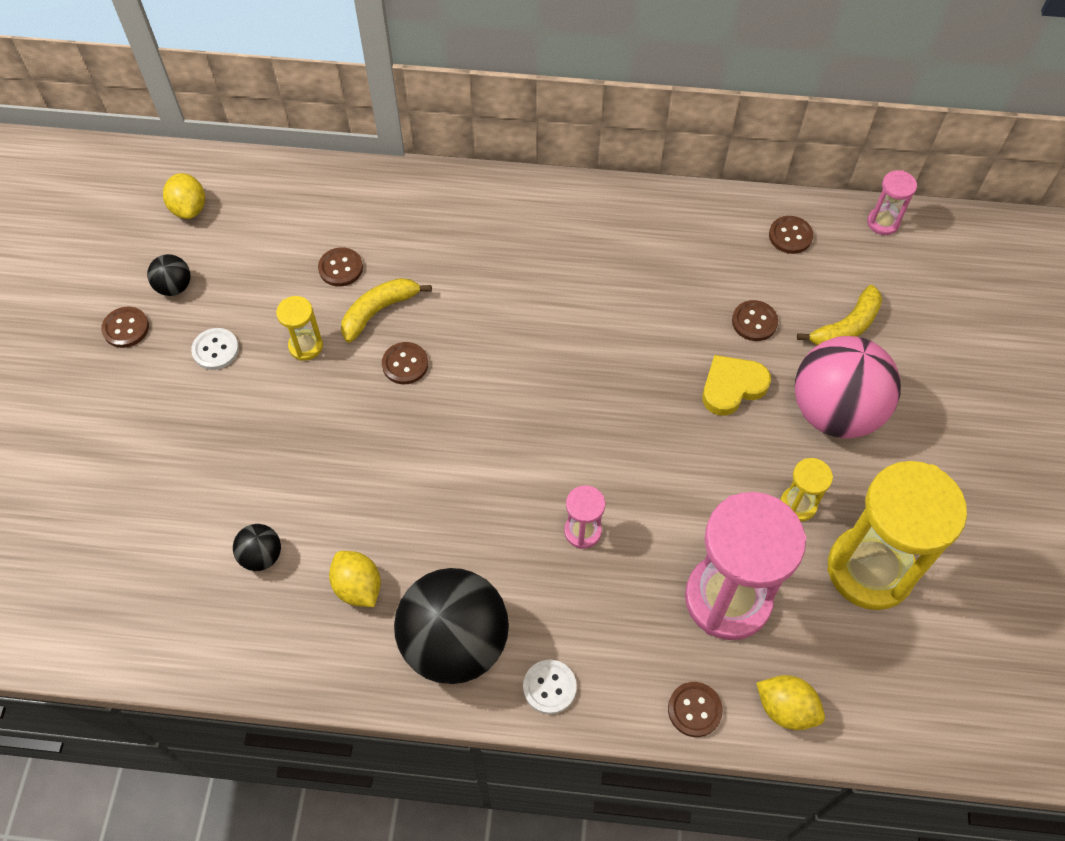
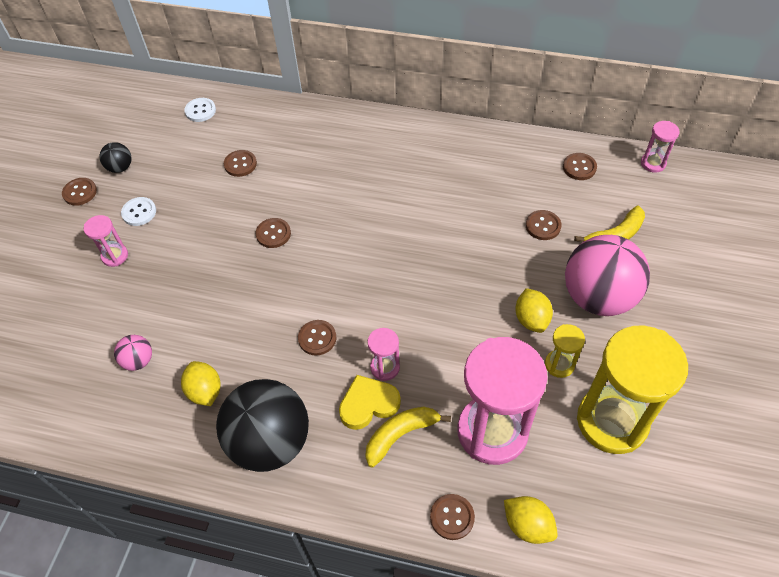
camera: 10 degrees right, 5 degrees down
yellow lemon [163,173,205,219] -> yellow lemon moved to [515,288,553,333]
black ball [233,524,281,571] -> pink ball [114,335,152,371]
yellow hourglass [276,296,323,361] -> none
yellow banana [341,278,432,343] -> yellow banana moved to [365,407,451,467]
white button [523,660,577,714] -> white button moved to [184,98,216,122]
yellow heart [702,355,771,416] -> yellow heart moved to [339,375,401,430]
none -> pink hourglass [84,215,128,267]
none -> brown button [298,320,336,356]

